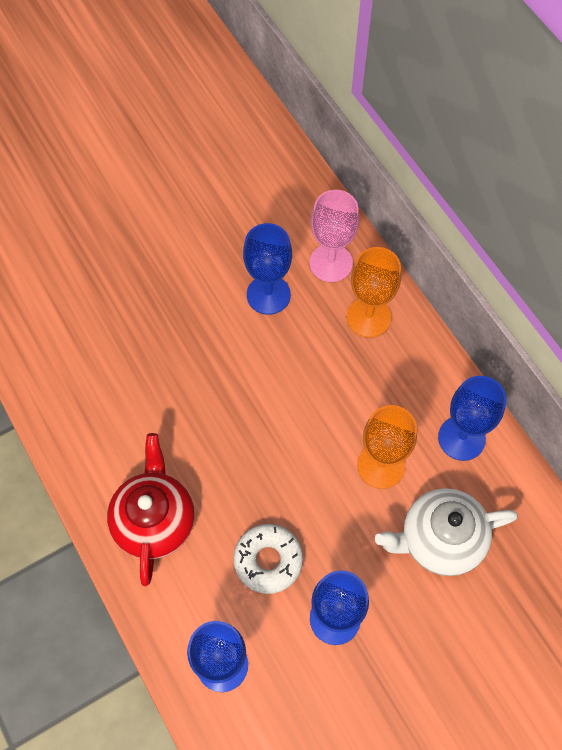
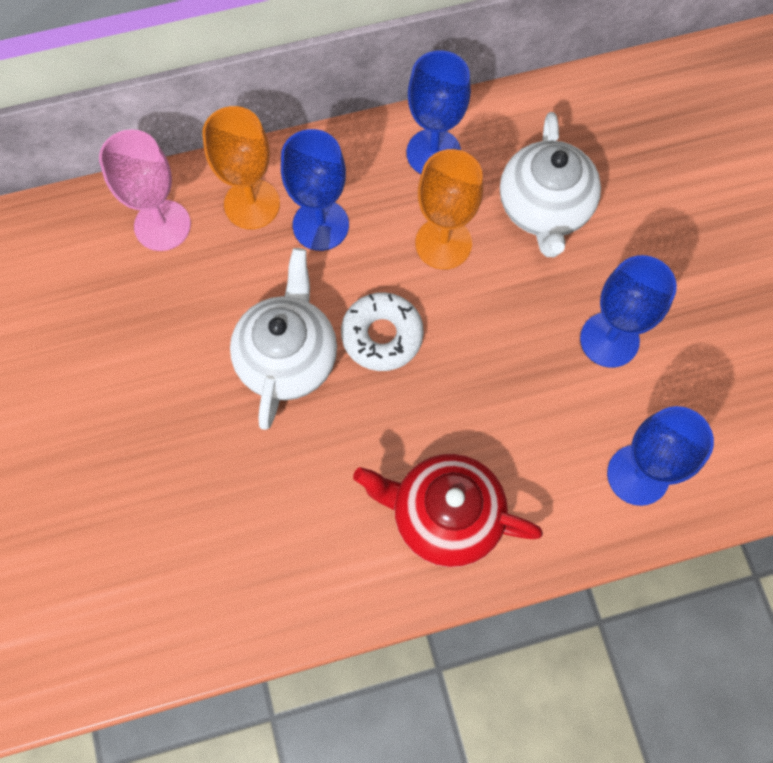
camera: 75 degrees left, 5 degrees up
white donut [233,524,303,594] -> white donut moved to [341,292,424,371]
blue goblet [243,223,292,315] -> blue goblet moved to [281,129,349,251]
none -> white teapot [230,248,337,430]

